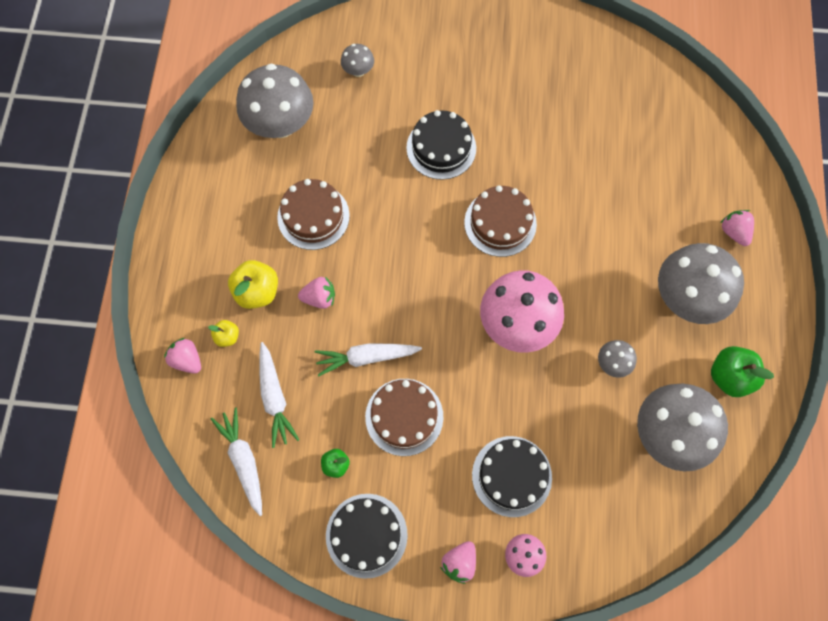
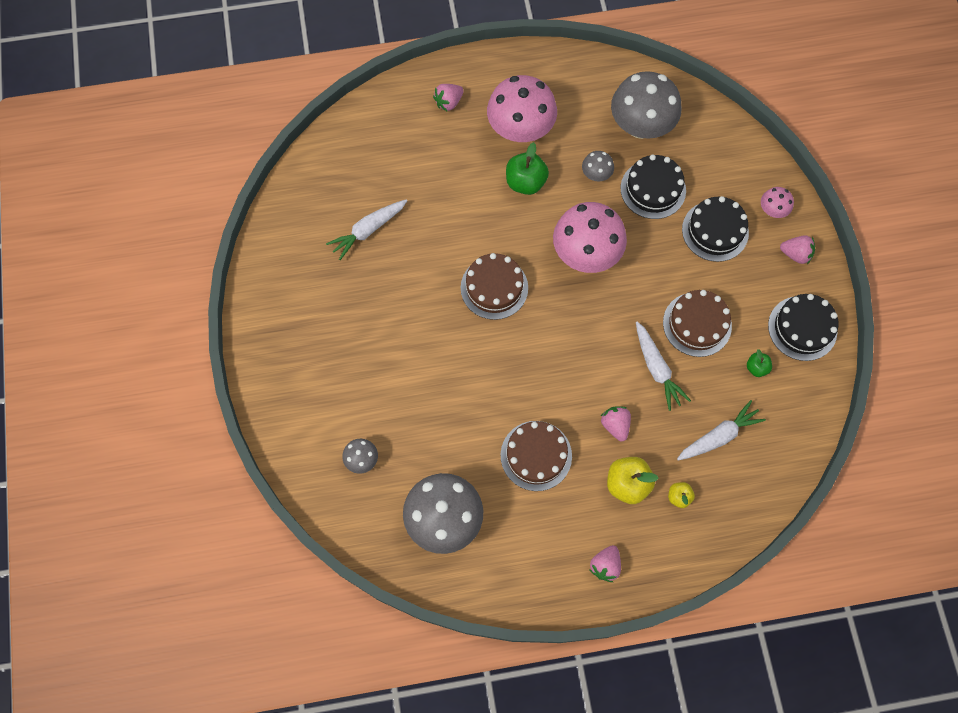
camera: 105 degrees left, 0 degrees up
pink strawberry [164,338,201,374] -> pink strawberry moved to [590,545,621,582]
white carrot [211,408,262,516] -> white carrot moved to [326,199,408,260]
black cake [406,110,476,180] -> black cake moved to [620,154,686,219]
grey mushroom [658,243,744,324] -> pink mushroom [487,75,557,142]
green apple [711,346,774,397] -> green apple moved to [506,142,549,195]

